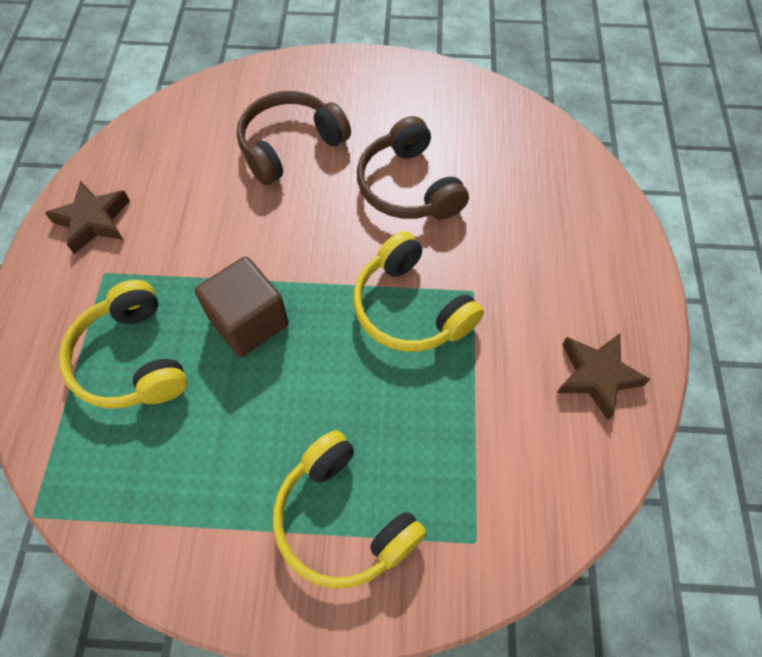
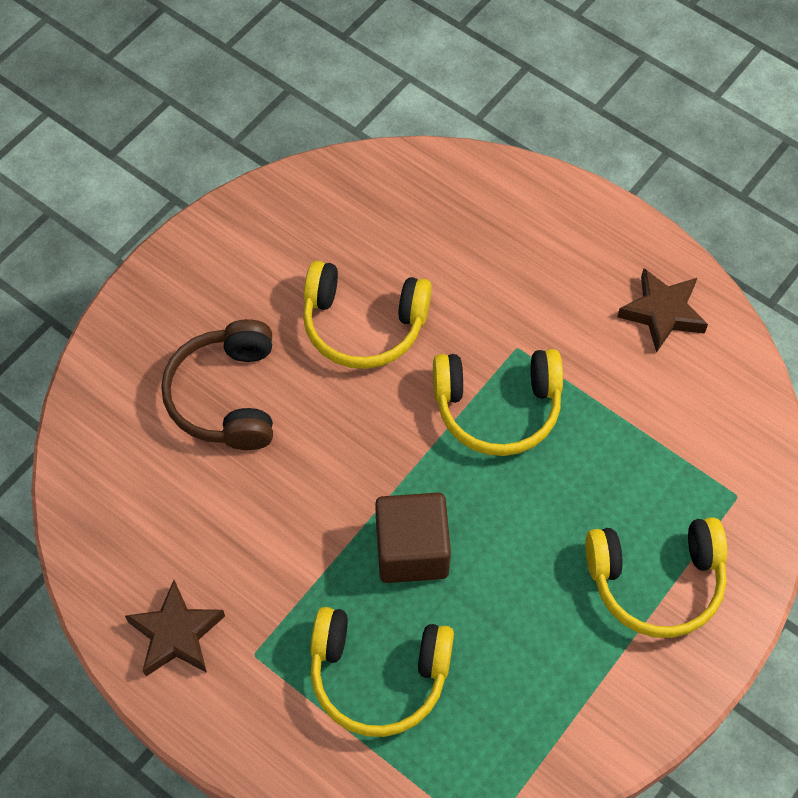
camera: 55 degrees left, 0 degrees up
brown headphones [357,116,469,220] -> yellow headphones [303,261,432,369]

